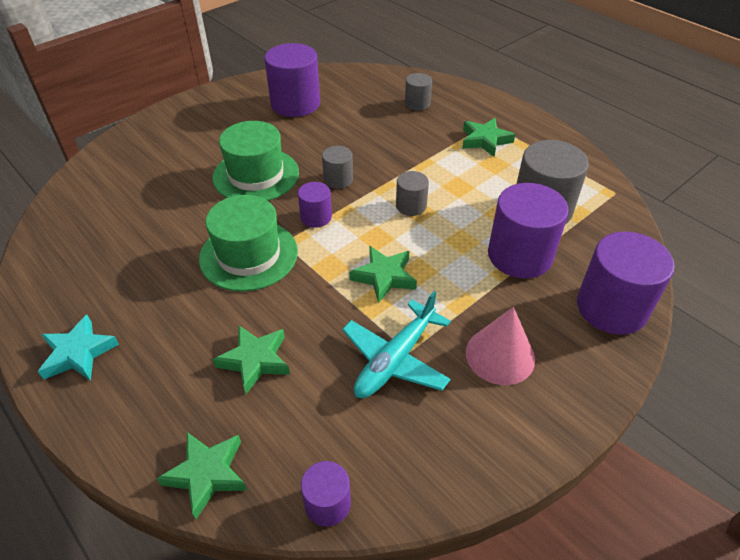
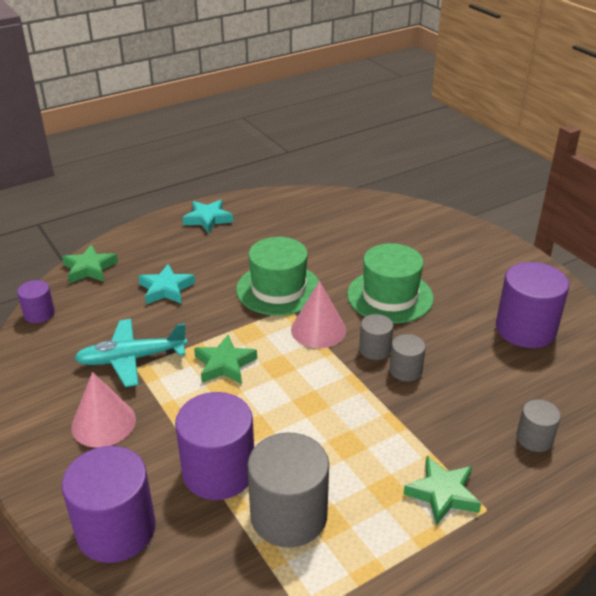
camera: 100 degrees right, 10 degrees down
green star [213,326,290,394] -> turquoise star [138,264,195,304]
purple cylinder [298,182,332,228] -> pink cone [291,281,346,348]
turquoise plane [342,291,451,398] -> turquoise plane turned 60 degrees counterclockwise [74,319,188,387]
grey cylinder [396,171,429,216] -> grey cylinder moved to [389,334,426,381]

